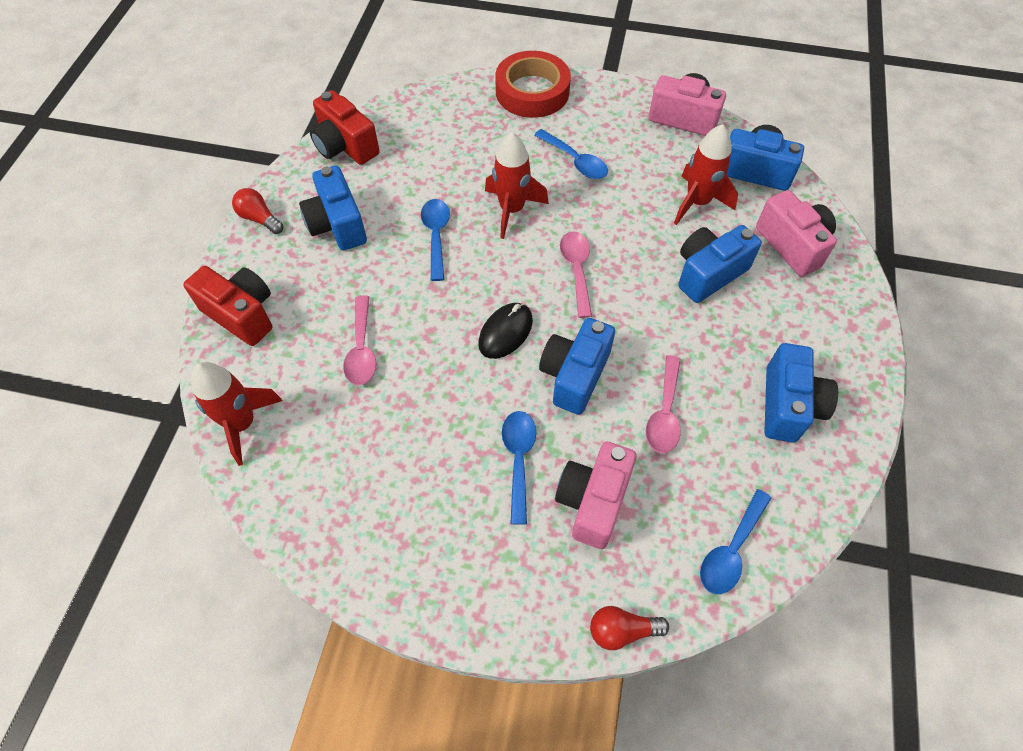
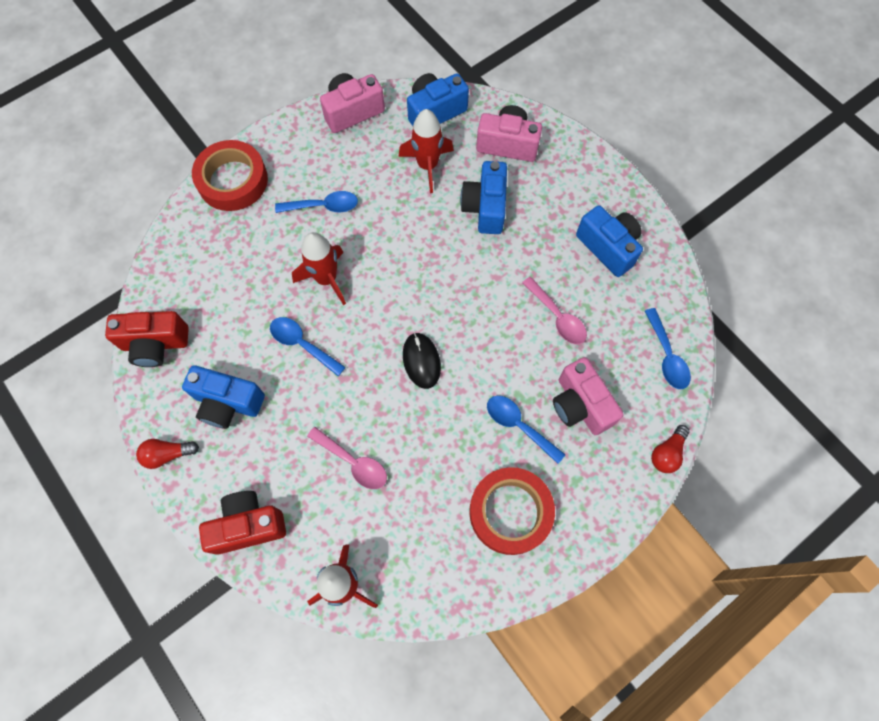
camera: 50 degrees left, 10 degrees up
blue camera [539,318,615,415] -> none
pink spoon [560,231,592,318] -> none
none -> red tape [469,467,555,555]

